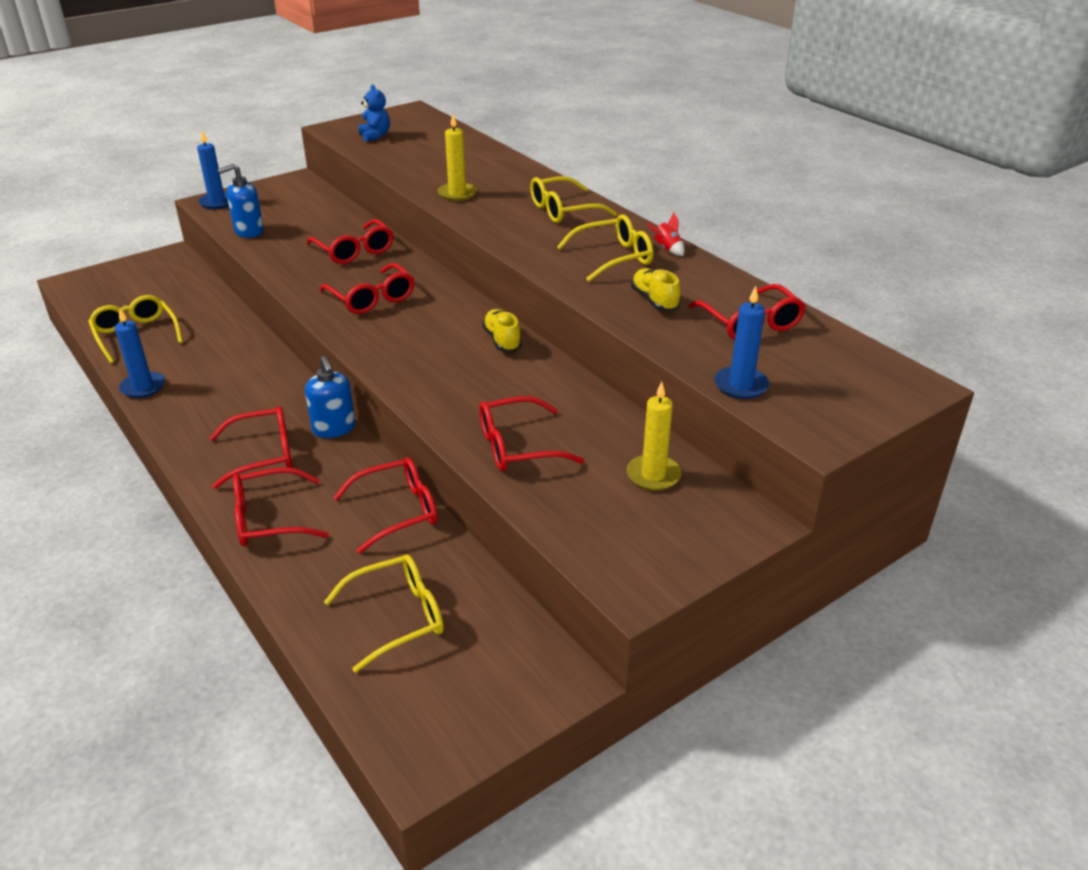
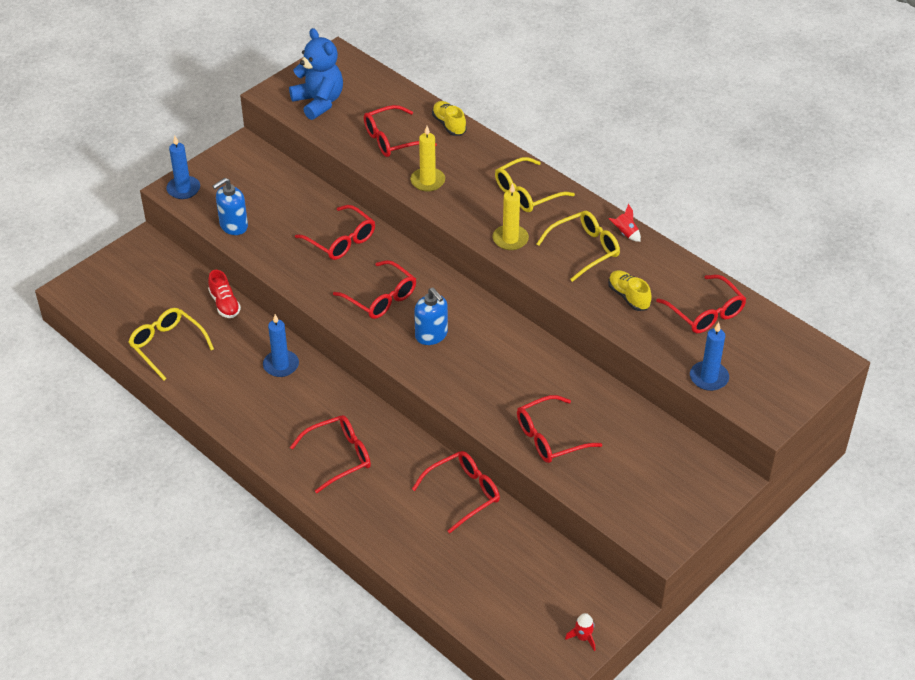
camera: 10 degrees left, 10 degrees up
blue candle [115,309,165,398] -> blue candle moved to [263,314,299,377]
red glasses [233,467,329,546] -> red glasses moved to [364,105,437,157]
blue soap dispenser [305,356,355,438] -> blue soap dispenser moved to [414,288,448,345]
yellow glasses [324,554,444,673] -> none
blue teddy bear [358,84,390,142] -> blue teddy bear [289,28,343,120], size x1.69
yellow shoe [482,309,522,352] -> yellow shoe moved to [432,101,467,136]
yellow candle [627,382,682,491] -> yellow candle moved to [493,183,529,250]
none -> red shoe [208,270,241,318]
none -> red rocket [565,613,595,651]

